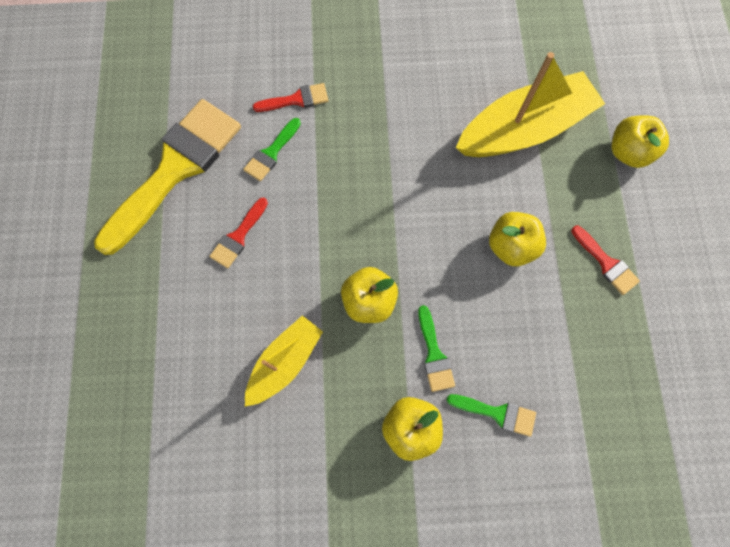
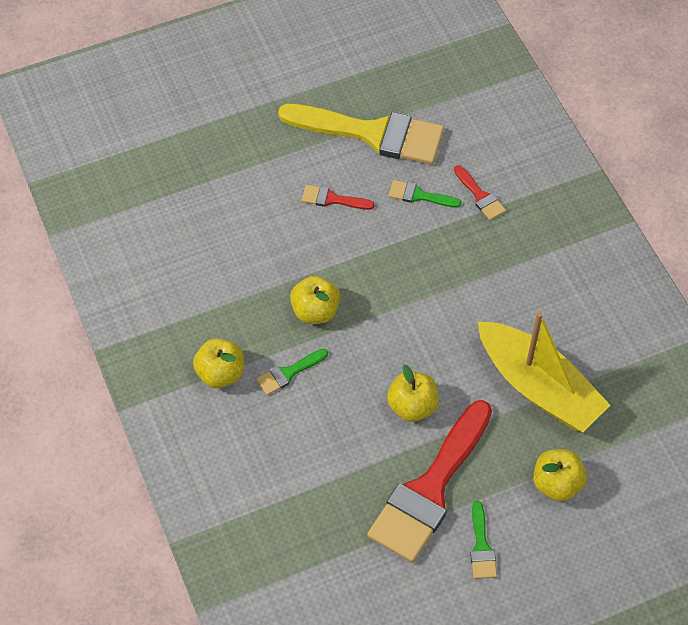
camera: 70 degrees right, 15 degrees down
yellow boat [245,315,323,406] -> none
green brush [447,394,536,437] -> green brush moved to [470,501,497,579]
red brush [571,226,640,295] -> red brush [367,400,492,563], size x2.36

